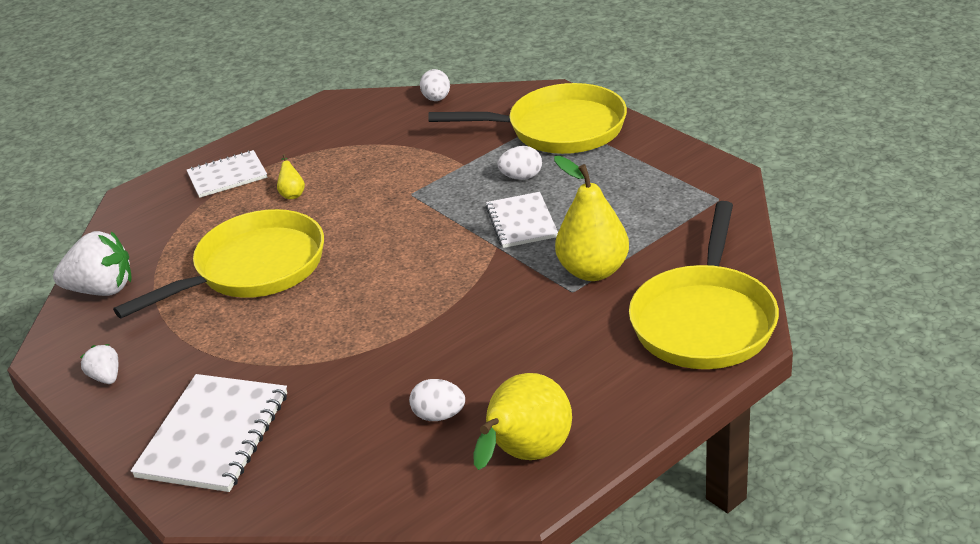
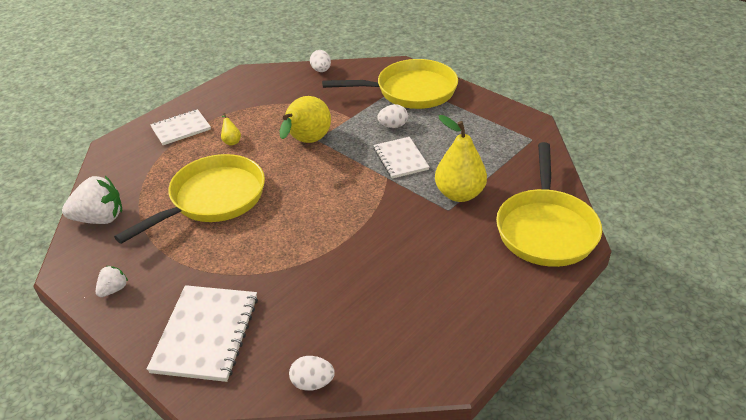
camera: 10 degrees left, 5 degrees up
white strawberry [80,344,118,384] -> white strawberry turned 75 degrees clockwise [96,266,128,297]
white egg [409,379,465,421] -> white egg moved to [289,356,335,391]
yellow pear [474,373,572,470] -> yellow pear moved to [280,96,331,143]

